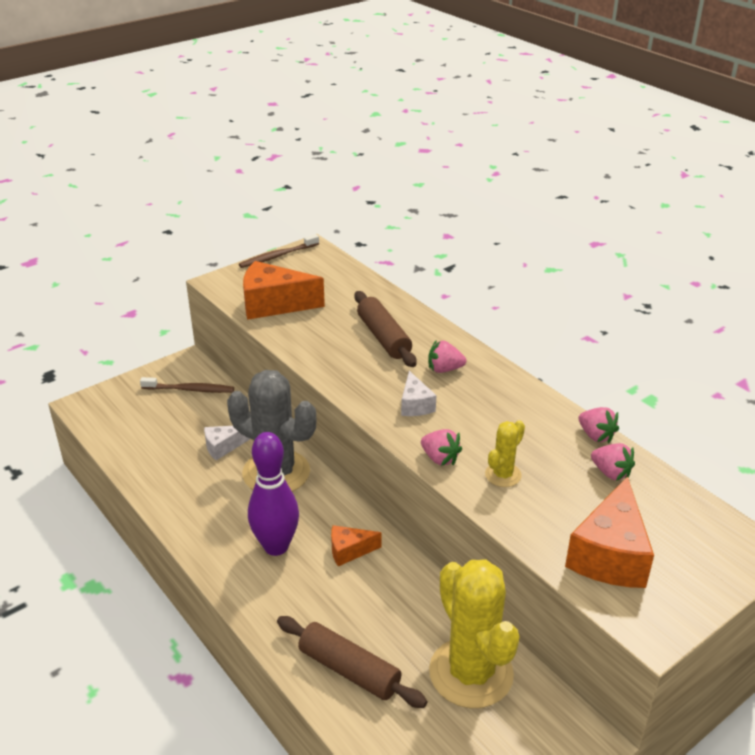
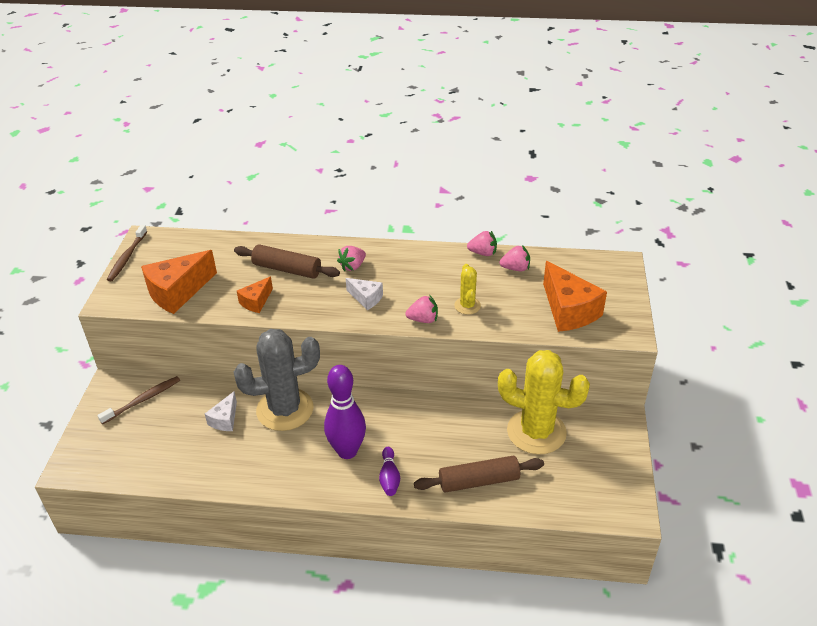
camera: 45 degrees left, 5 degrees up
orange cheese [331,525,382,566] -> orange cheese moved to [237,277,273,313]
none -> purple bowling pin [379,447,400,496]

